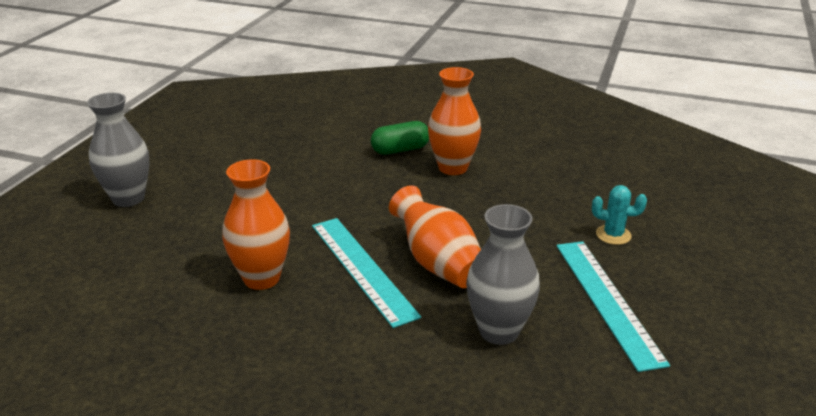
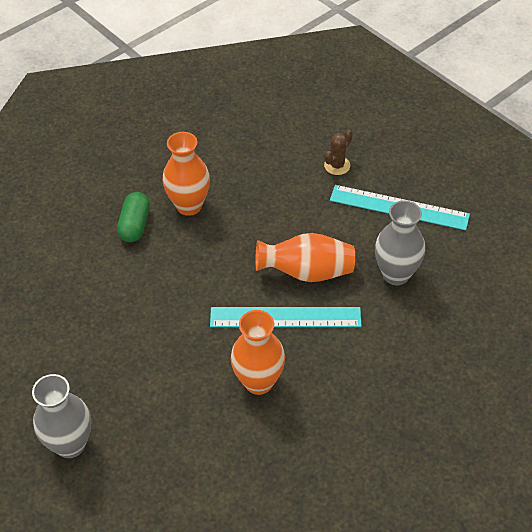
camera: 60 degrees left, 20 degrees up
turquoise cactus [592,185,647,245] -> brown cactus [324,130,353,175]

